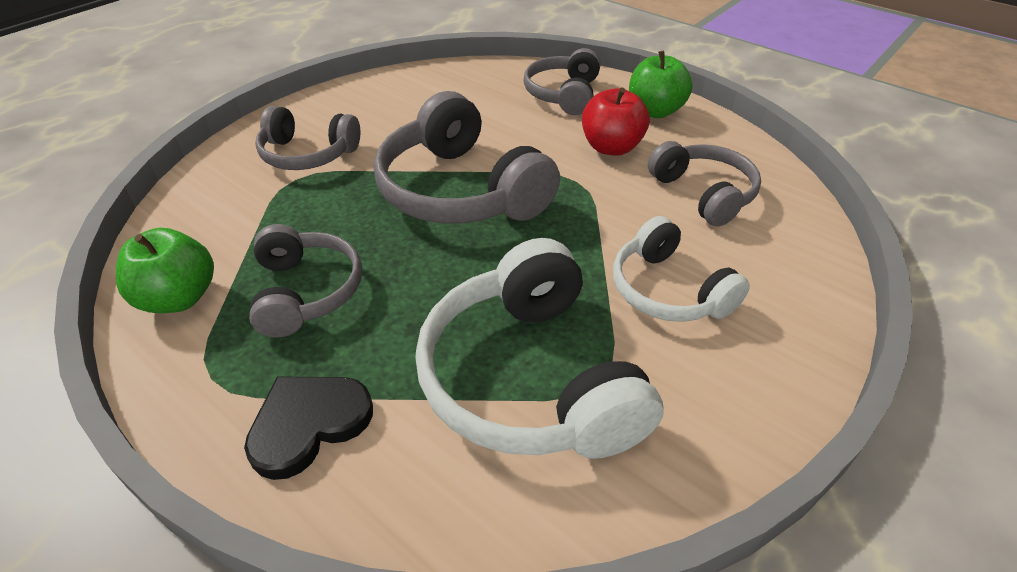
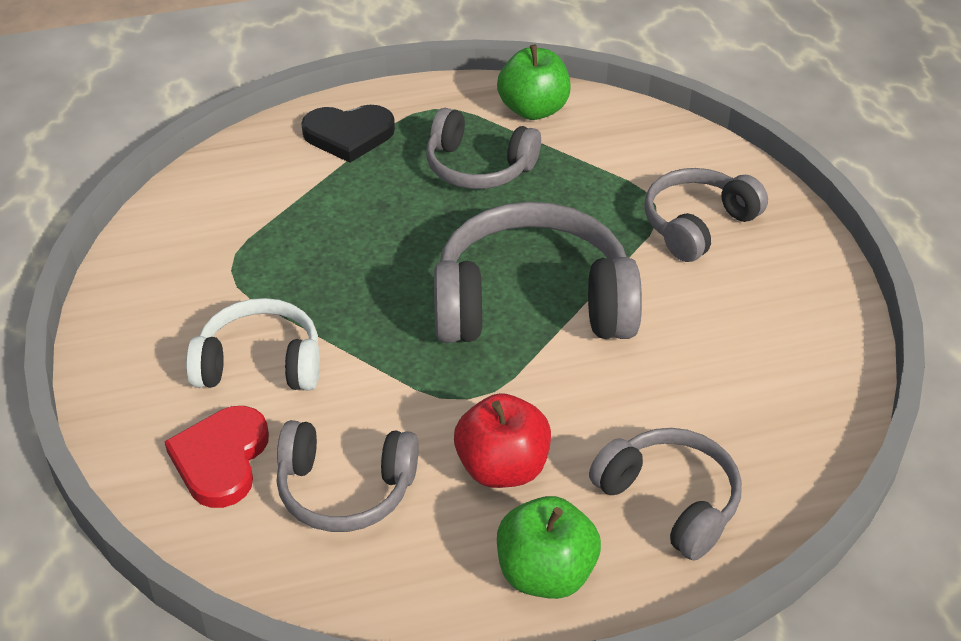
camera: 125 degrees right, 0 degrees up
black heart [244,376,373,480] -> black heart turned 90 degrees clockwise [301,105,395,163]
white headphones [415,238,664,459] -> none
none -> red heart [164,406,269,508]

